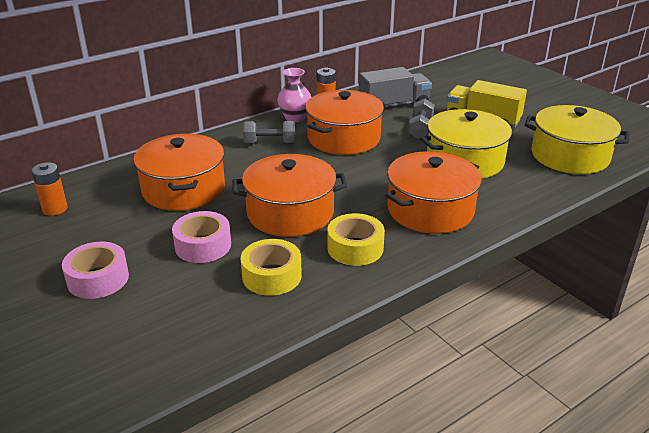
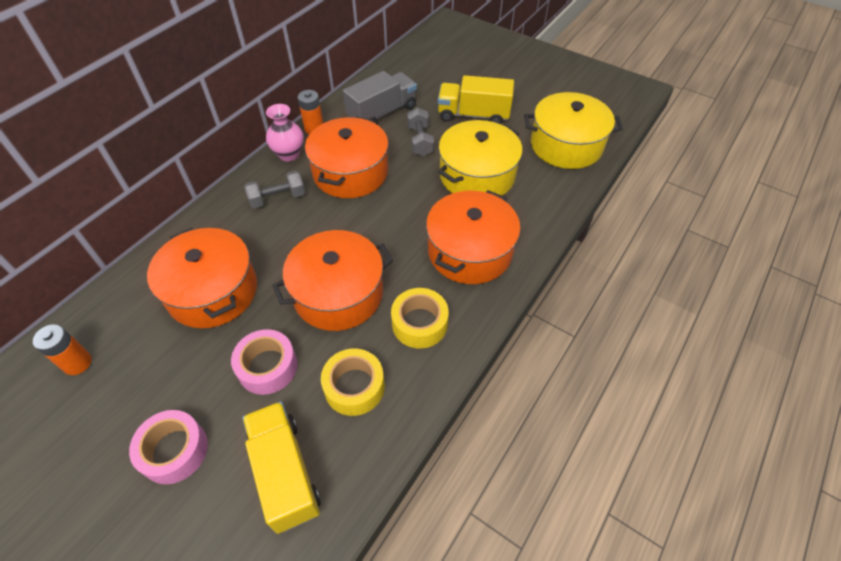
camera: 20 degrees left, 20 degrees up
none -> yellow truck [243,402,321,534]

